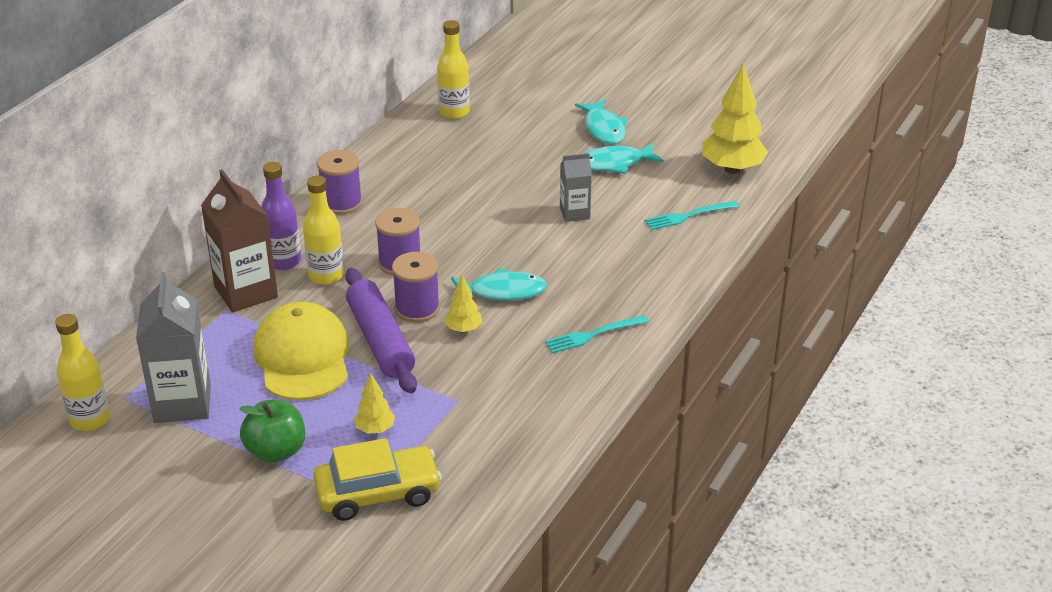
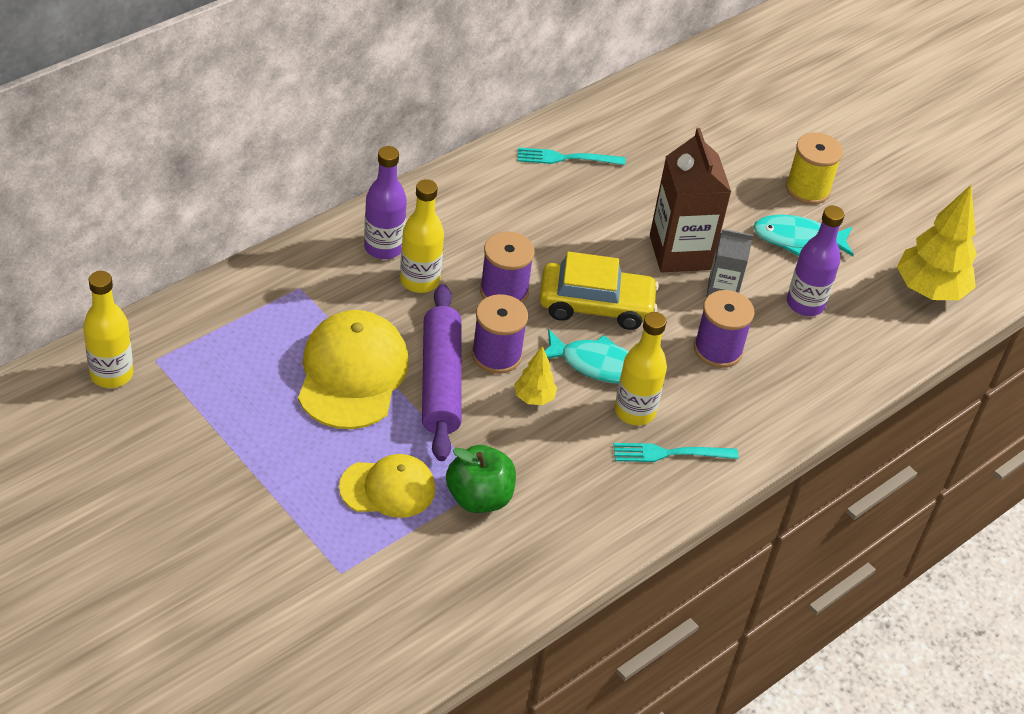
camera: 15 degrees right, 10 degrees up
grey carton [136,272,211,423] -> none
brown carton [201,169,278,313] -> brown carton moved to [650,128,731,272]
green apple [239,400,305,463] -> green apple moved to [446,445,516,513]
yellow car [313,438,442,521] -> yellow car moved to [539,252,659,330]
purple spool [317,150,362,214] -> purple spool moved to [694,290,754,368]
yellow tree [354,373,395,434] -> yellow cap [339,454,436,518]
yellow bottle [437,20,470,119] -> yellow bottle moved to [614,312,667,425]
turquoise fish [575,99,628,144] -> yellow spool [786,133,843,205]
turquoise fork [645,201,740,230] -> turquoise fork moved to [518,147,626,165]
none -> purple bottle [787,206,844,316]

